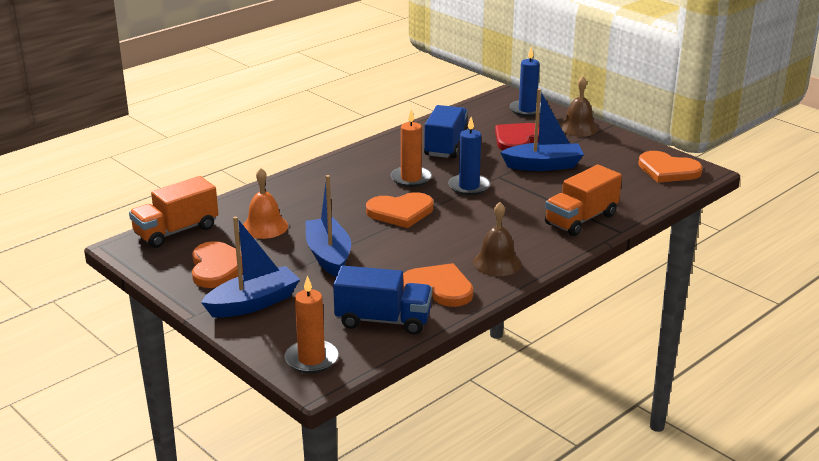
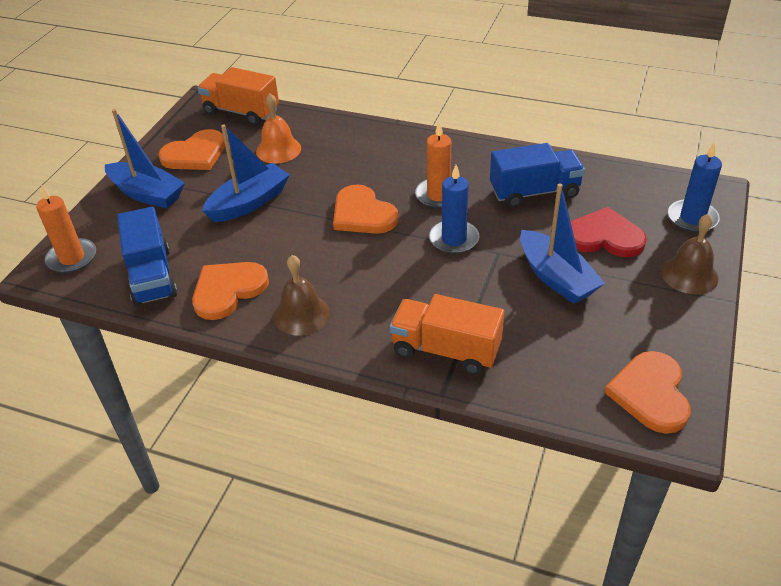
camera: 65 degrees right, 15 degrees up
orange heart [403,263,473,307] -> orange heart turned 135 degrees counterclockwise [192,262,269,320]

